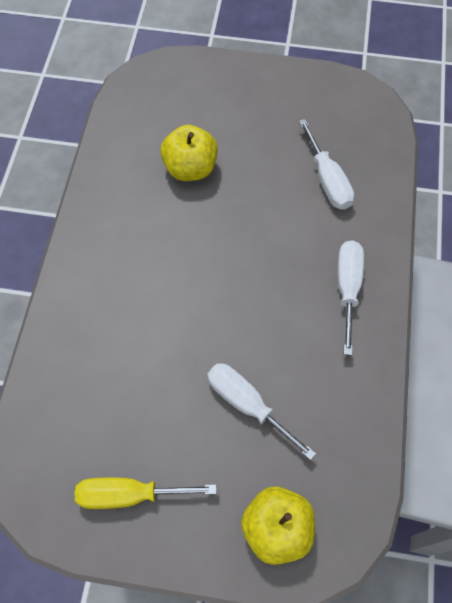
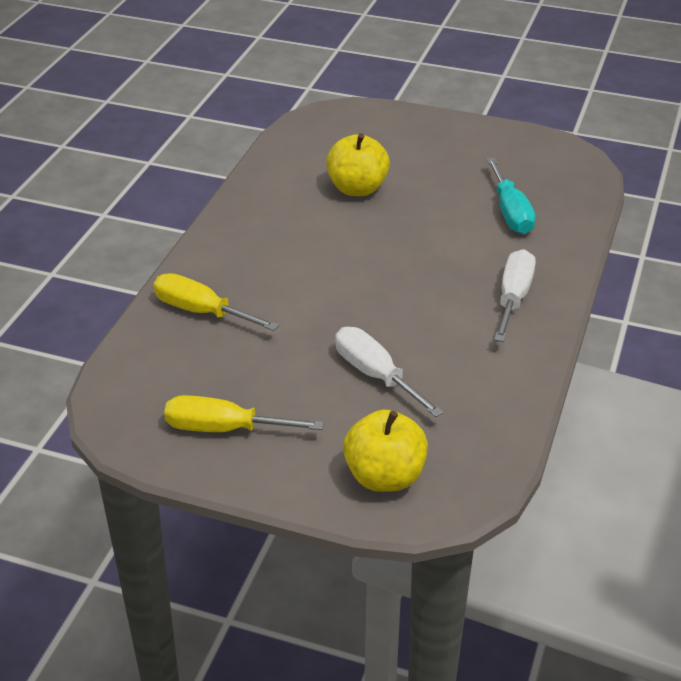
camera: 10 degrees right, 25 degrees down
white screwdriver [299,119,354,209] -> turquoise screwdriver [486,158,536,234]
none -> yellow screwdriver [153,273,279,331]

